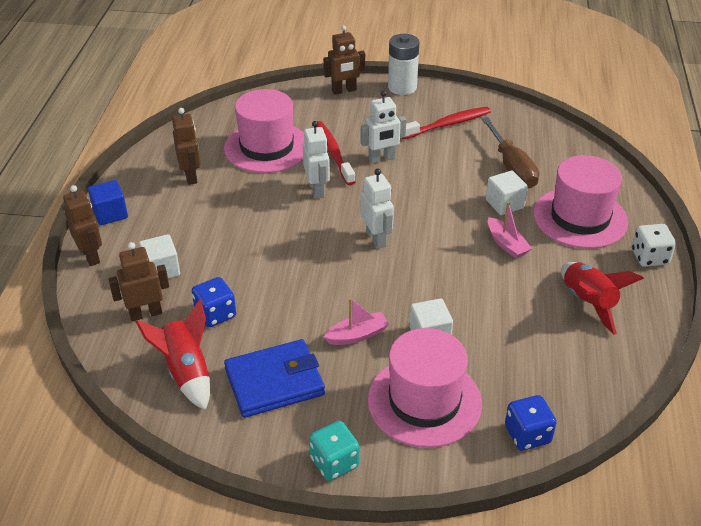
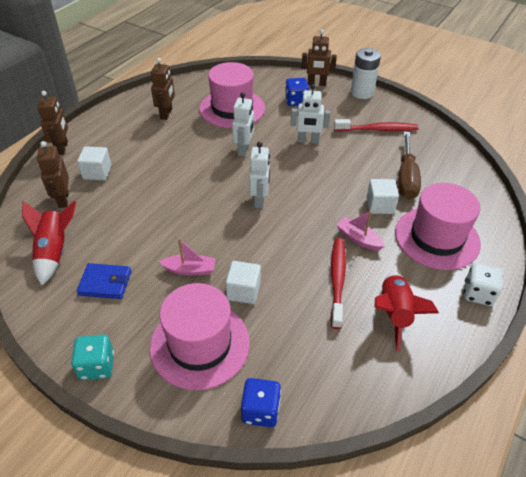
camera: 25 degrees right, 5 degrees up
blue cube [88,180,128,225] -> none
brown robot [108,242,169,322] -> brown robot turned 105 degrees counterclockwise [37,141,69,208]
blue dice [192,277,236,327] -> blue dice moved to [285,78,309,106]
blue wallet [224,339,325,418] -> blue wallet [77,263,131,299], size x0.65
red toothbrush [317,121,355,185] -> red toothbrush moved to [331,238,346,329]
pink boat [488,202,532,259] -> pink boat turned 135 degrees clockwise [336,210,385,251]

